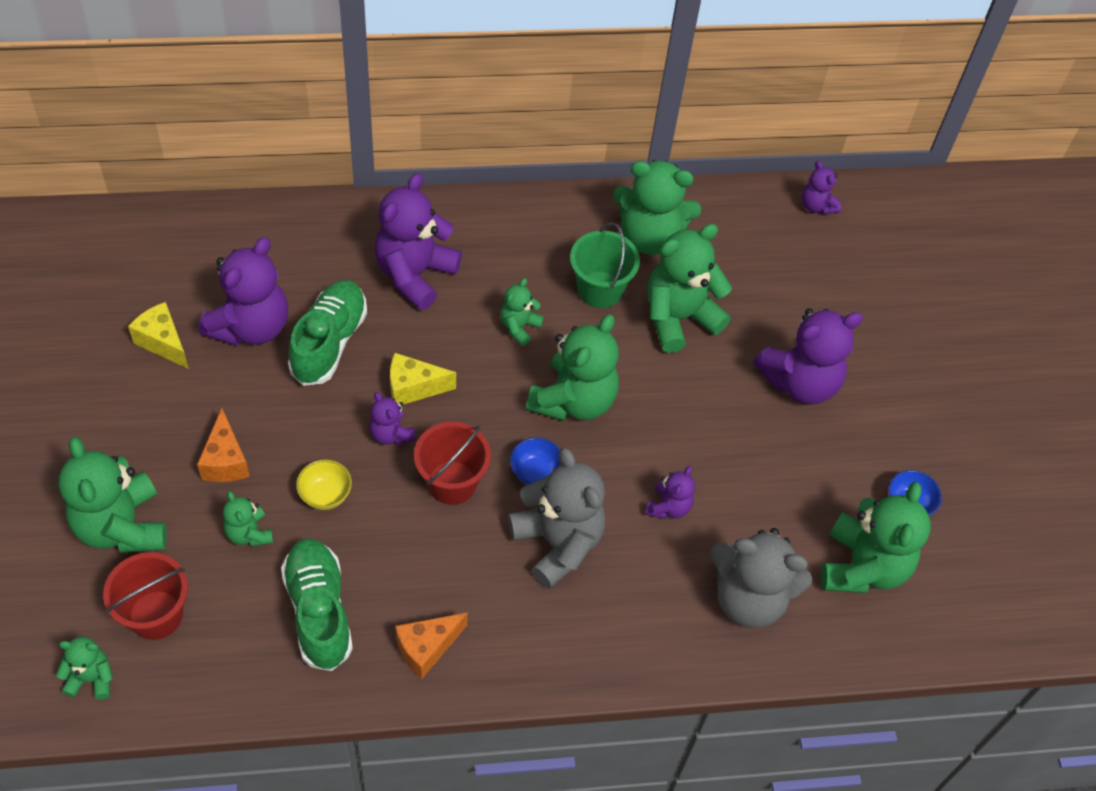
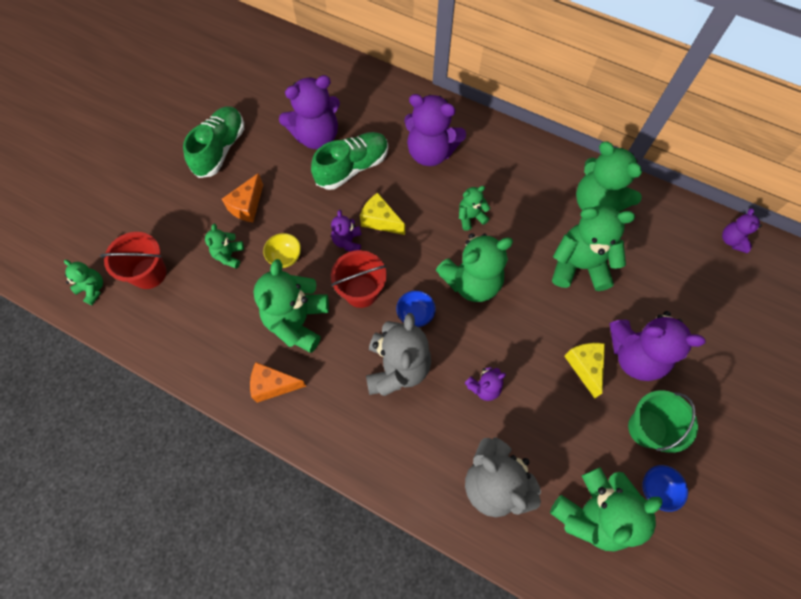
camera: 40 degrees right, 10 degrees up
green teddy bear [58,437,167,553] -> green teddy bear moved to [253,259,329,353]
yellow cheese [128,302,189,369] -> yellow cheese moved to [564,343,605,399]
green shoe [281,539,353,671] -> green shoe moved to [183,106,244,178]
purple teddy bear [375,173,462,310] -> purple teddy bear turned 135 degrees counterclockwise [404,94,466,166]
green bucket [570,222,640,308] -> green bucket moved to [628,390,698,453]

